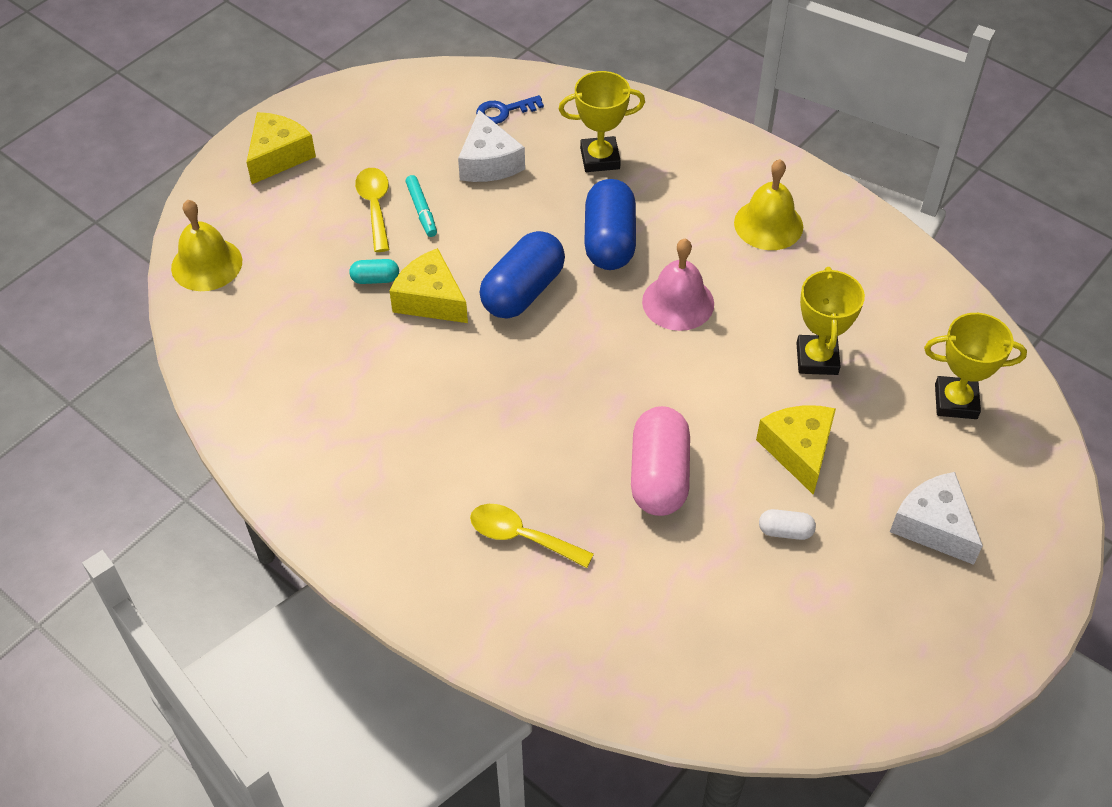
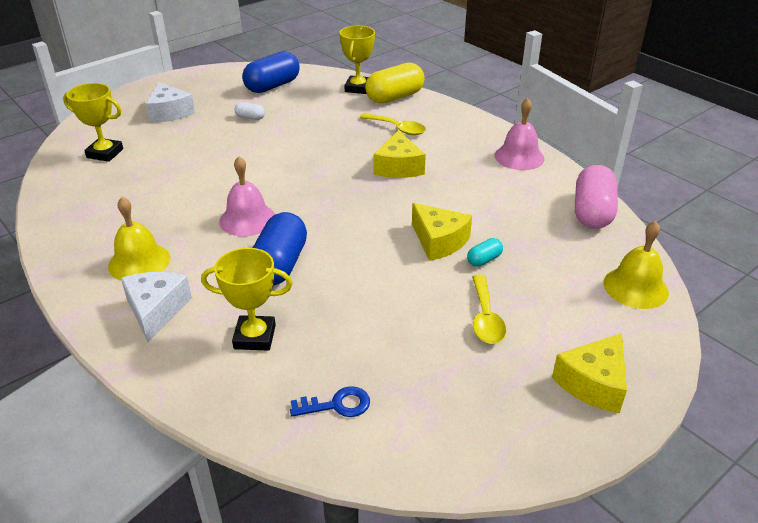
camera: 170 degrees left, 15 degrees down
turquoise capsule [349,259,399,284] -> turquoise capsule turned 45 degrees counterclockwise [467,238,503,267]
turquoise marker [405,175,437,237] -> none
white cheese [458,110,525,182] -> white cheese moved to [121,272,192,342]
blue capsule [479,231,565,319] -> blue capsule moved to [242,51,300,93]
pink capsule [631,406,690,516] -> pink capsule moved to [575,165,618,229]
yellow cheese [756,405,836,495] -> yellow cheese moved to [373,130,426,178]
yellow trophy [796,267,865,375] -> yellow trophy moved to [339,26,375,94]
none -> yellow capsule [365,62,425,104]
none -> pink bell [495,98,544,170]

